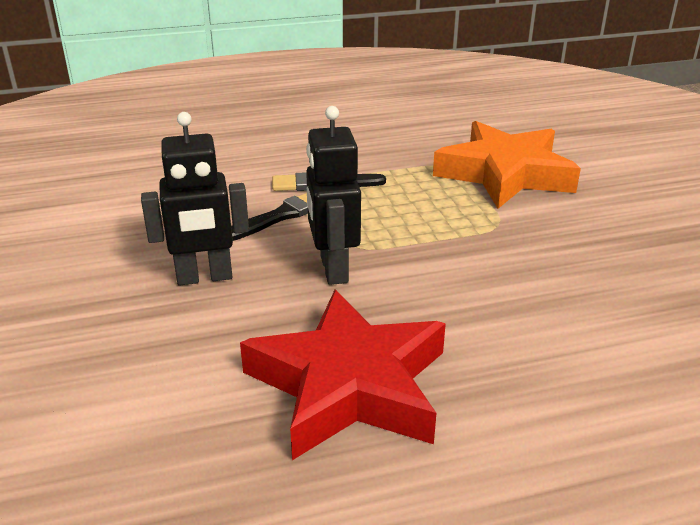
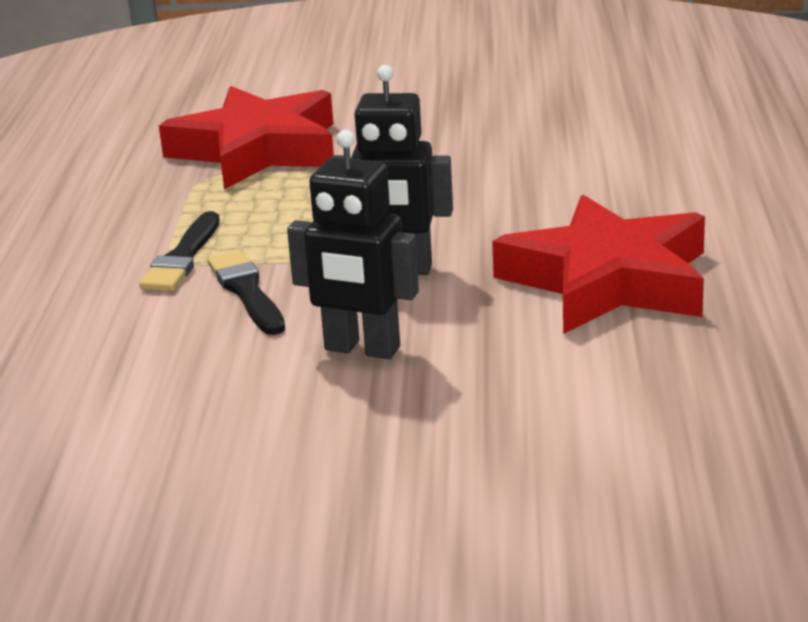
camera: 70 degrees left, 5 degrees down
black robot [141,112,249,286] -> black robot turned 105 degrees clockwise [287,130,419,359]
orange star [433,121,581,209] -> red star [159,86,334,189]

